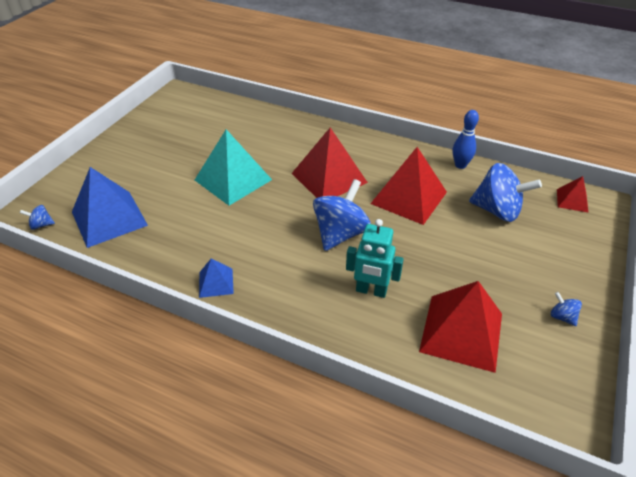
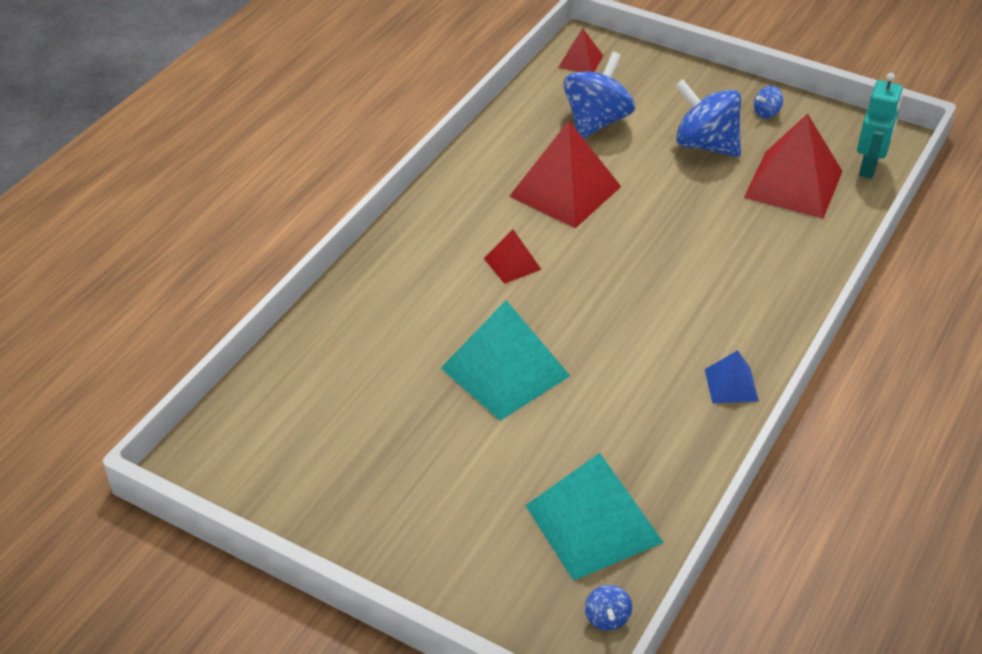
camera: 85 degrees left, 0 degrees up
blue pyramid [72,167,148,248] -> turquoise pyramid [525,453,664,581]
red pyramid [291,127,368,198] -> red pyramid [484,229,542,284], size x0.50
blue spinning top [313,179,371,251] -> blue spinning top moved to [675,79,741,157]
turquoise robot [346,219,404,298] -> turquoise robot moved to [857,73,903,179]
blue bowling pin [453,110,479,169] -> none

